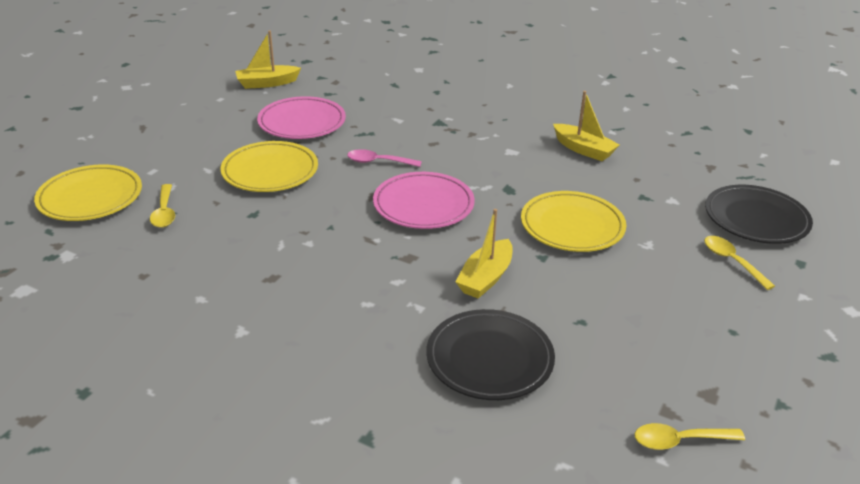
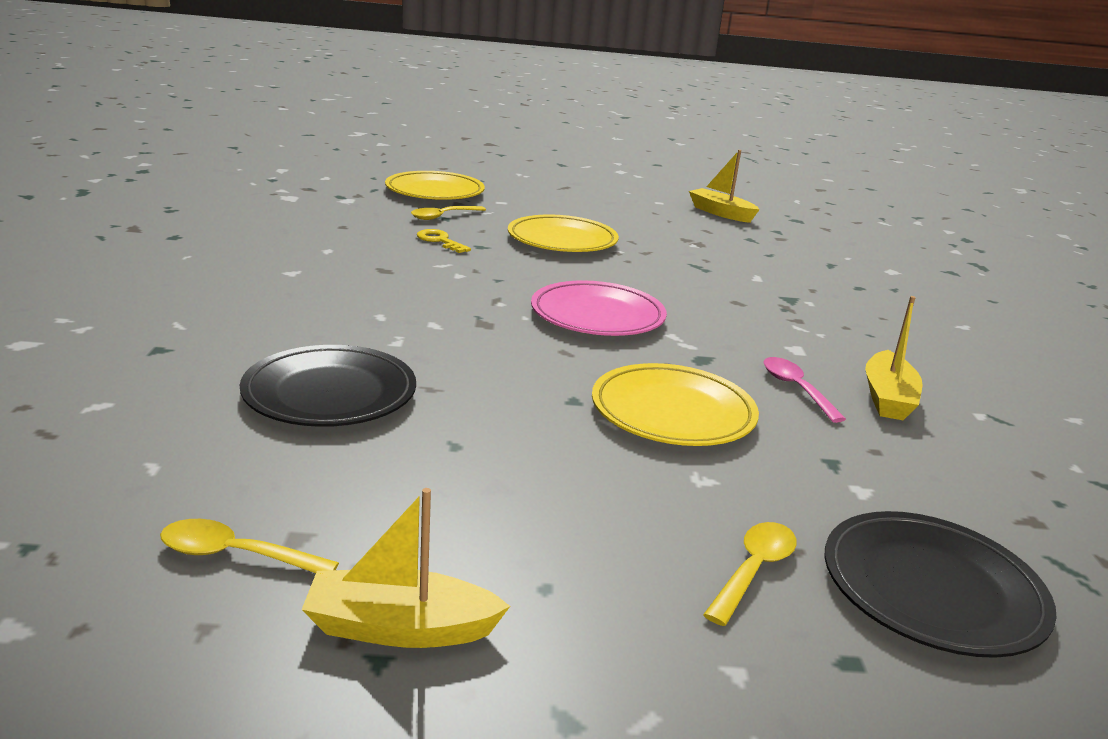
camera: 60 degrees right, 10 degrees down
pink plate [257,96,346,139] -> none
pink spoon [347,149,422,167] -> pink spoon moved to [764,357,846,423]
yellow boat [455,209,513,299] -> yellow boat moved to [302,488,510,648]
yellow spoon [635,423,745,450] -> yellow spoon turned 45 degrees counterclockwise [160,519,339,573]
none -> yellow key [417,229,471,253]

